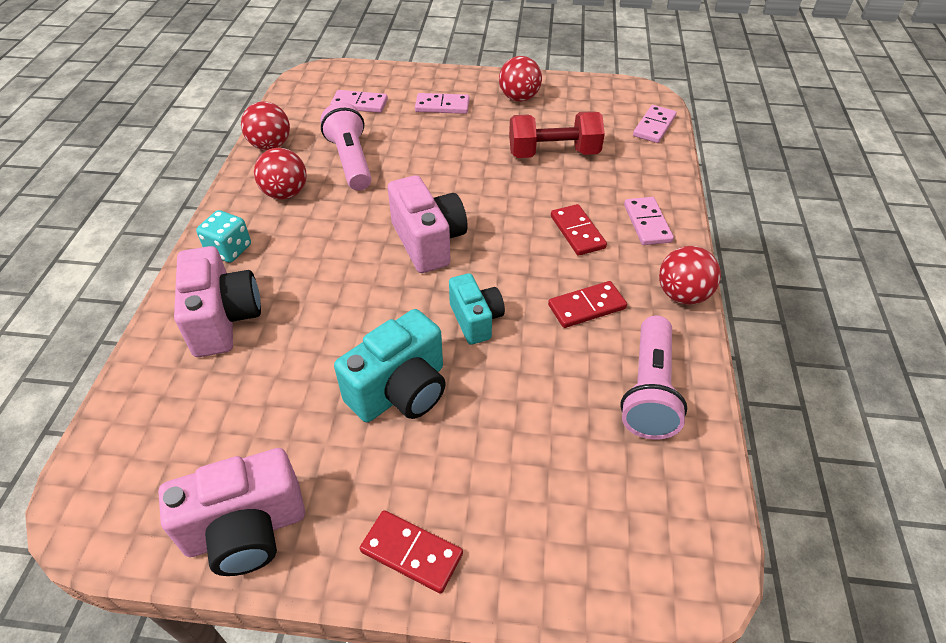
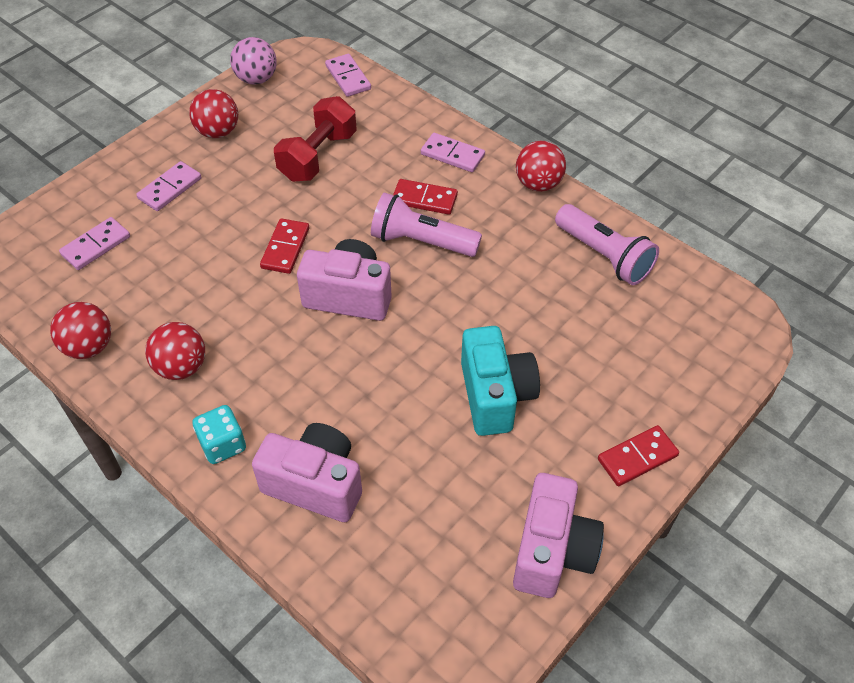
camera: 55 degrees left, 5 degrees up
pink flashlight [320,102,372,191] -> pink flashlight moved to [371,193,482,257]
turquoise camera [449,273,505,345] -> none
red domino [548,281,627,328] -> red domino moved to [260,218,309,274]
none -> pink ball [230,37,277,85]

